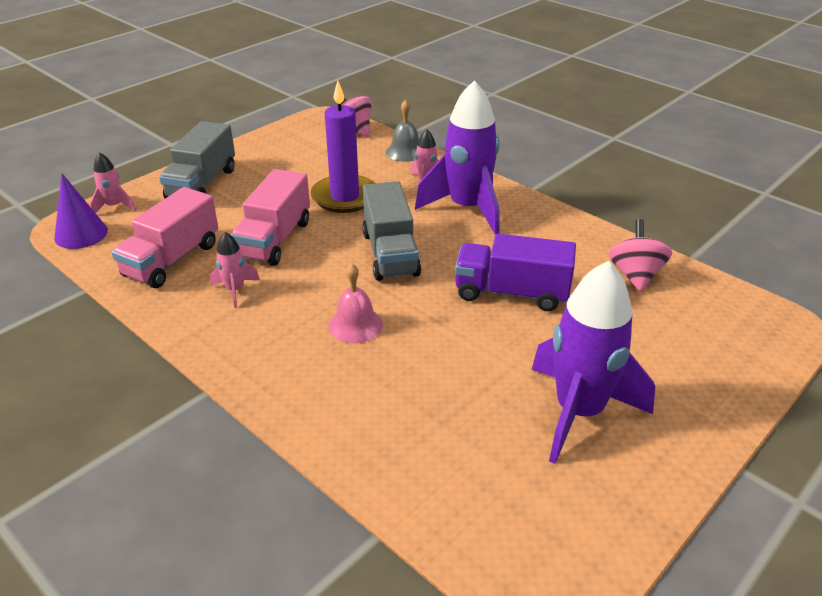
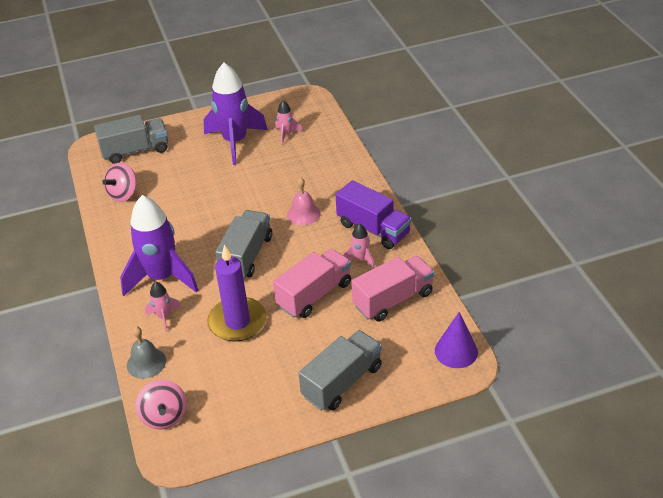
camera: 150 degrees left, 5 degrees up
pink rocket [90,152,136,213] -> pink rocket moved to [275,100,302,145]
purple truck [455,234,576,311] -> purple truck moved to [336,180,412,249]
none -> grey truck [94,115,168,164]

